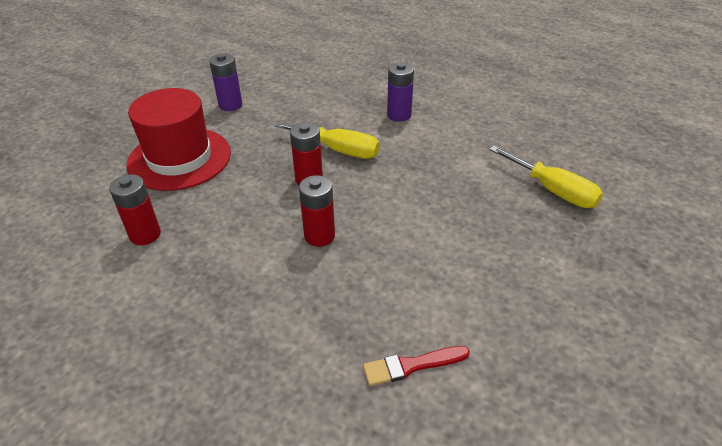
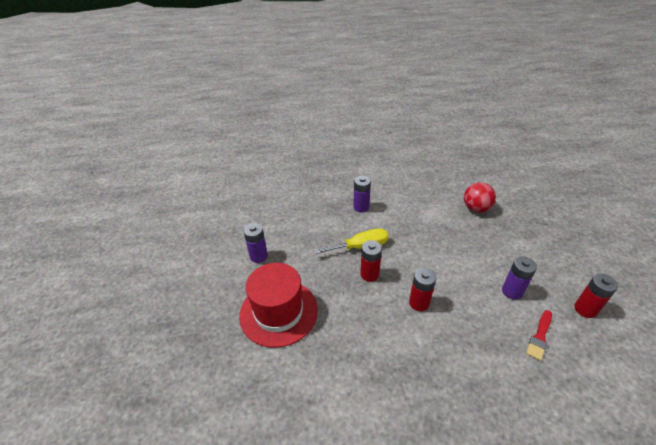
camera: 40 degrees left, 0 degrees up
red battery [109,174,161,245] -> red battery moved to [574,274,618,318]
yellow screwdriver [489,146,603,208] -> red ball [464,182,496,213]
none -> purple battery [502,256,537,300]

